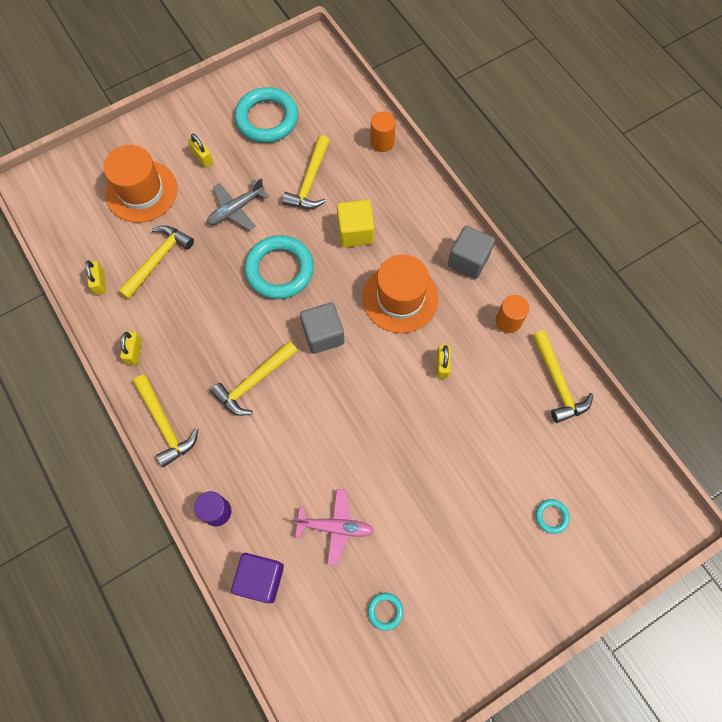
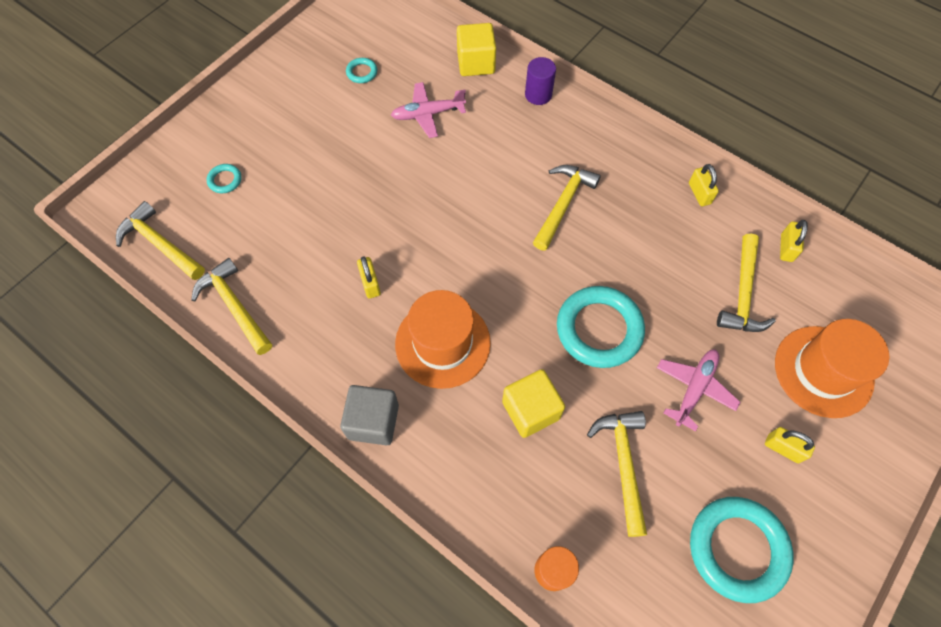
camera: 160 degrees right, 5 degrees down
yellow padlock [85,261,106,295] -> yellow padlock turned 45 degrees clockwise [780,220,808,262]
yellow hammer [133,375,198,467] -> yellow hammer moved to [116,201,205,280]
grey plane [207,178,269,231] -> pink plane [657,350,740,431]
purple cube [231,553,284,603] -> yellow cube [457,23,496,76]
grey cube [300,302,344,354] -> none
orange cylinder [495,295,529,333] -> none

